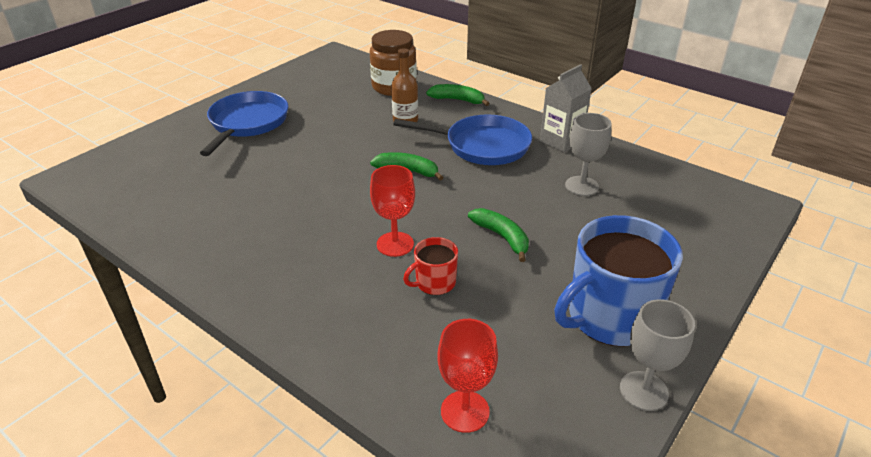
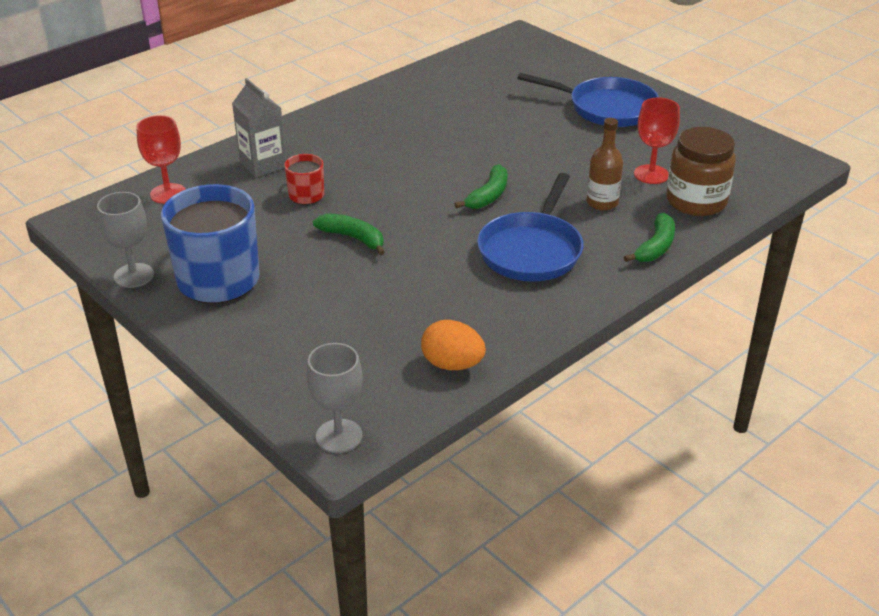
camera: 100 degrees right, 0 degrees up
red goblet [370,165,415,257] -> red goblet moved to [634,98,680,184]
green banana [468,208,529,262] -> green banana turned 120 degrees counterclockwise [313,213,385,255]
grey carton [540,64,592,153] -> grey carton moved to [232,78,286,177]
grey goblet [565,113,612,196] -> grey goblet moved to [307,343,362,453]
none -> orange egg [421,320,486,370]

